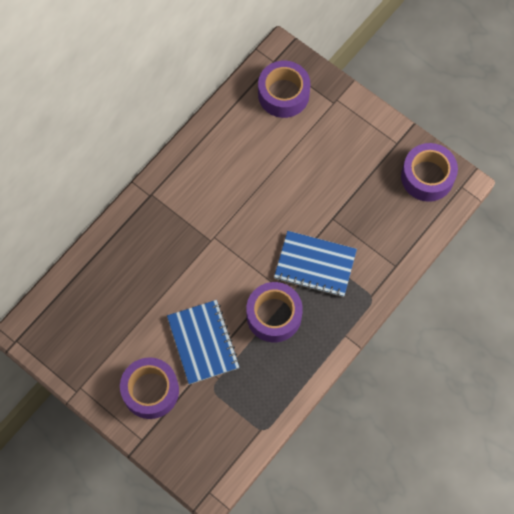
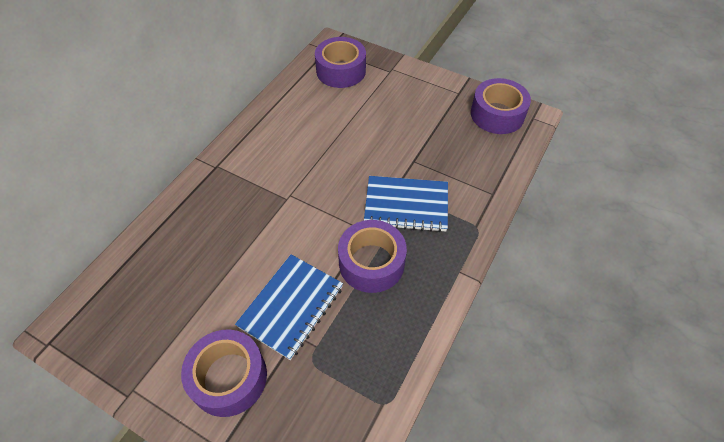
camera: 10 degrees left, 15 degrees down
blue notebook [167,300,240,384] -> blue notebook turned 60 degrees clockwise [235,254,343,360]

